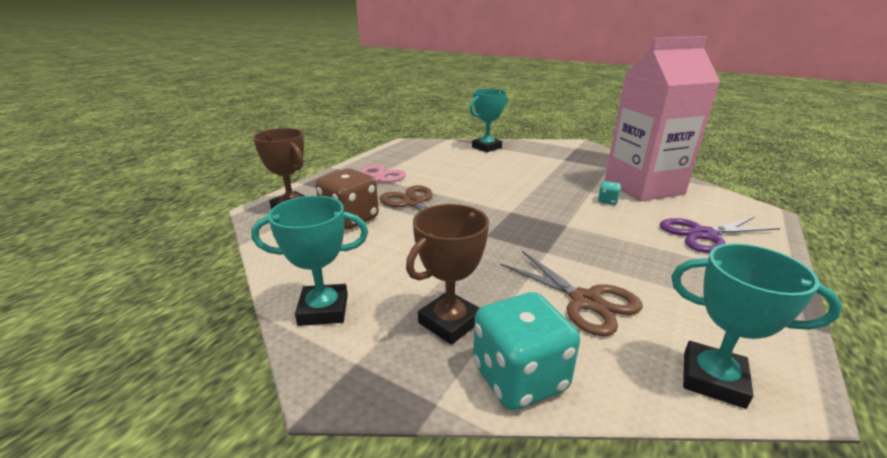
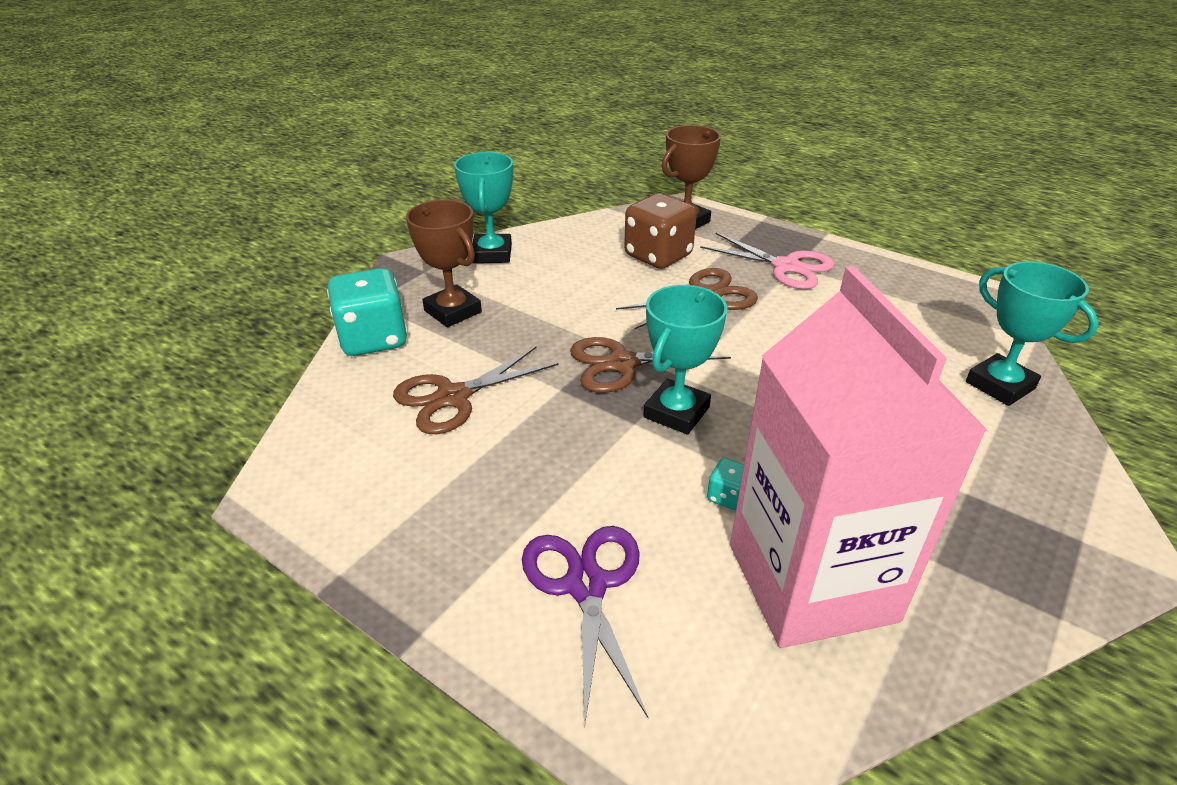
camera: 95 degrees right, 10 degrees up
turquoise trophy [671,243,842,409] -> turquoise trophy moved to [644,285,727,435]
none -> brown scissors [570,337,731,393]

